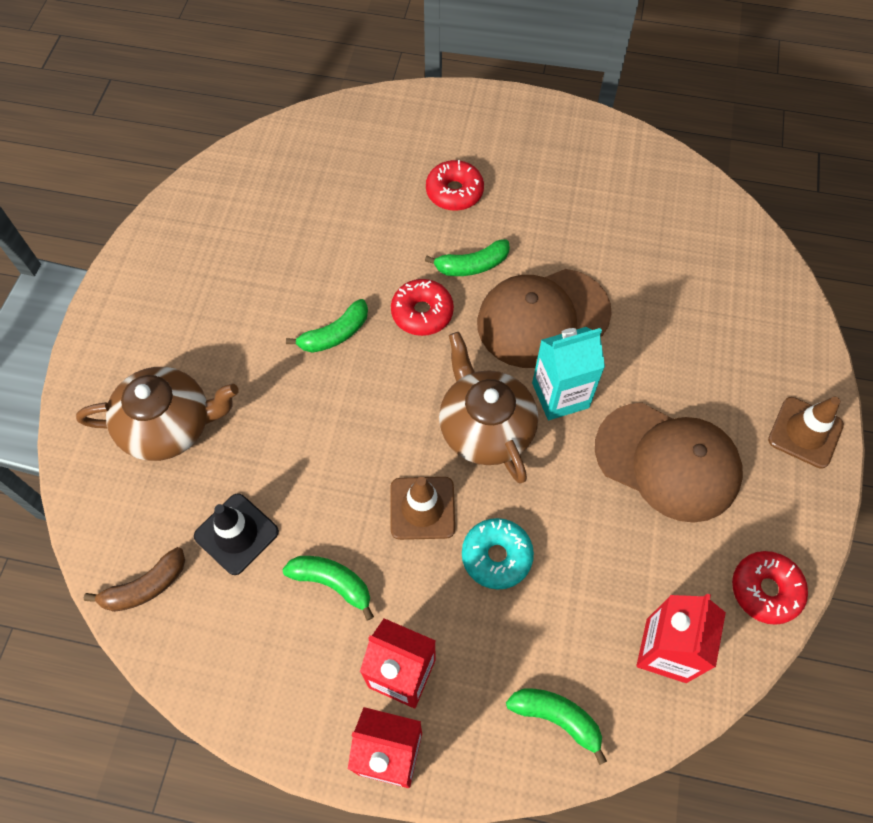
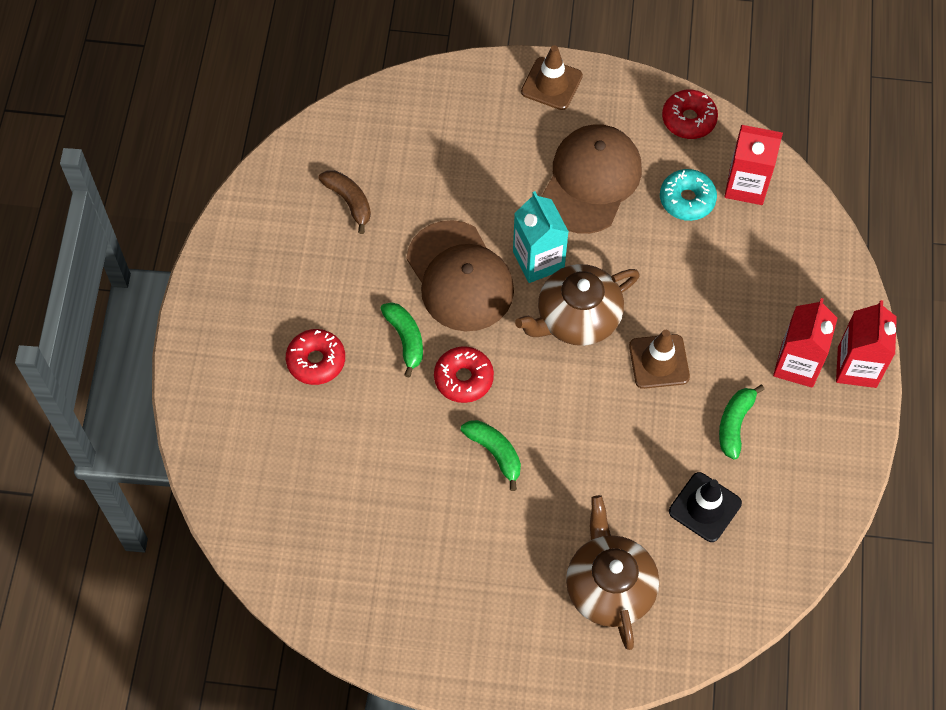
camera: 95 degrees left, 0 degrees up
brown banana [84,547,185,612] -> brown banana moved to [318,170,371,234]
turquoise donut [462,518,534,590] -> turquoise donut moved to [660,169,717,221]
green banana [506,688,607,765] -> none

